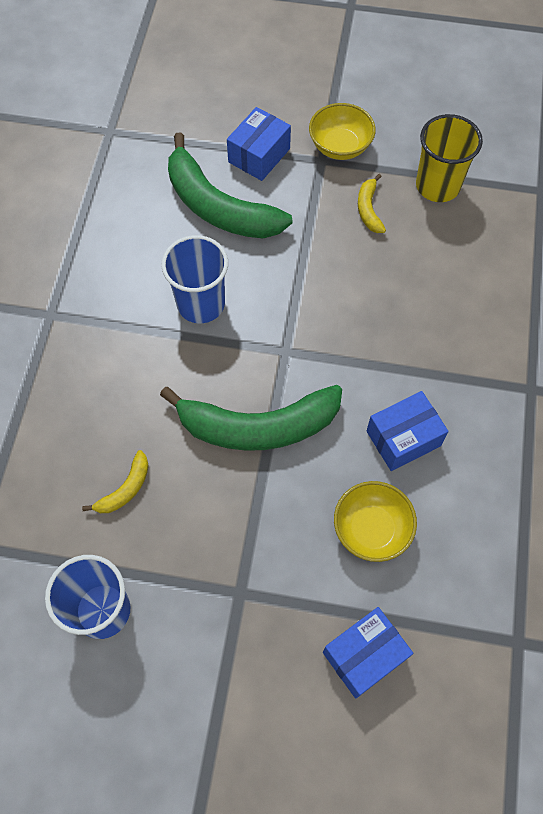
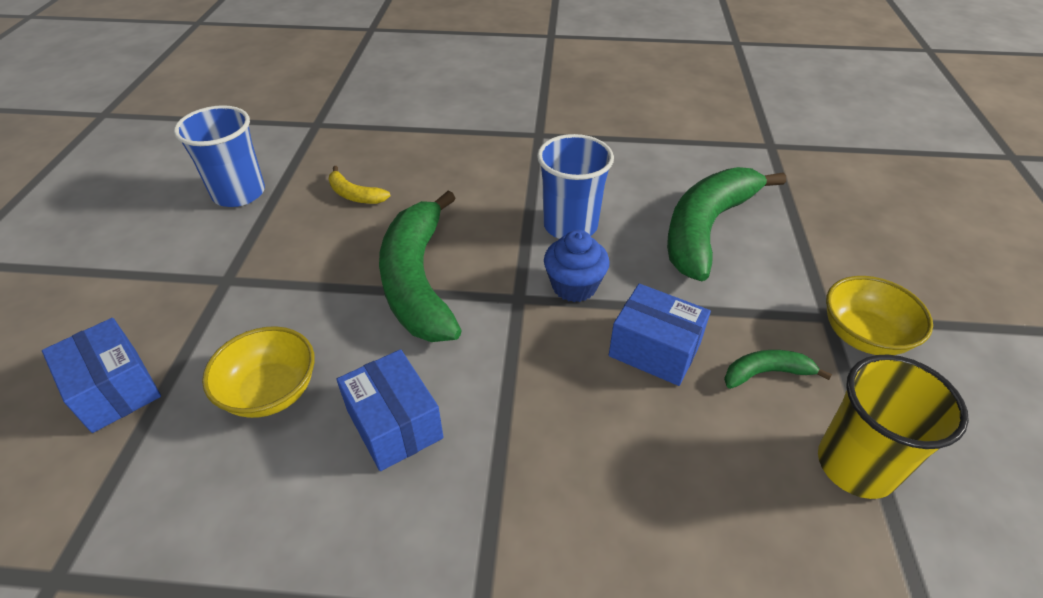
camera: 85 degrees right, 20 degrees down
blue box [227,107,291,181] -> blue box moved to [609,284,711,386]
yellow banana [358,174,386,233] -> green banana [724,350,832,389]
none -> blue cupcake [544,230,610,302]

